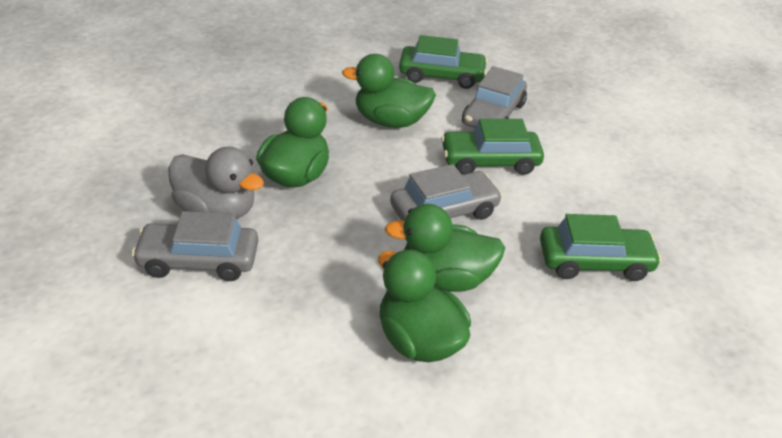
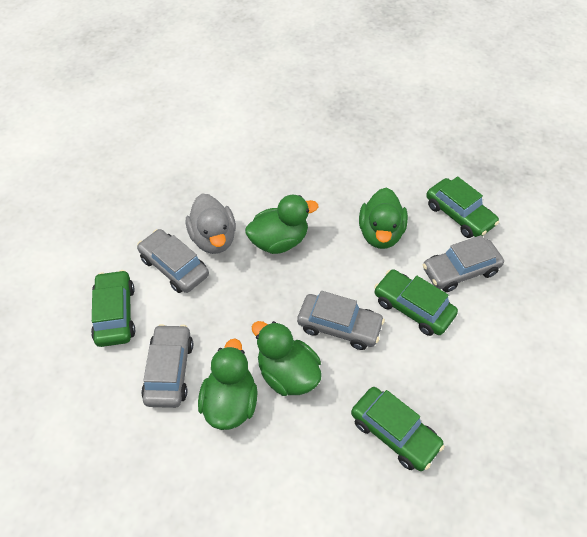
camera: 45 degrees right, 15 degrees up
green duck [342,54,436,128] -> green duck turned 135 degrees counterclockwise [359,188,408,249]
none -> green car [91,270,135,347]
none -> grey car [141,324,193,408]

